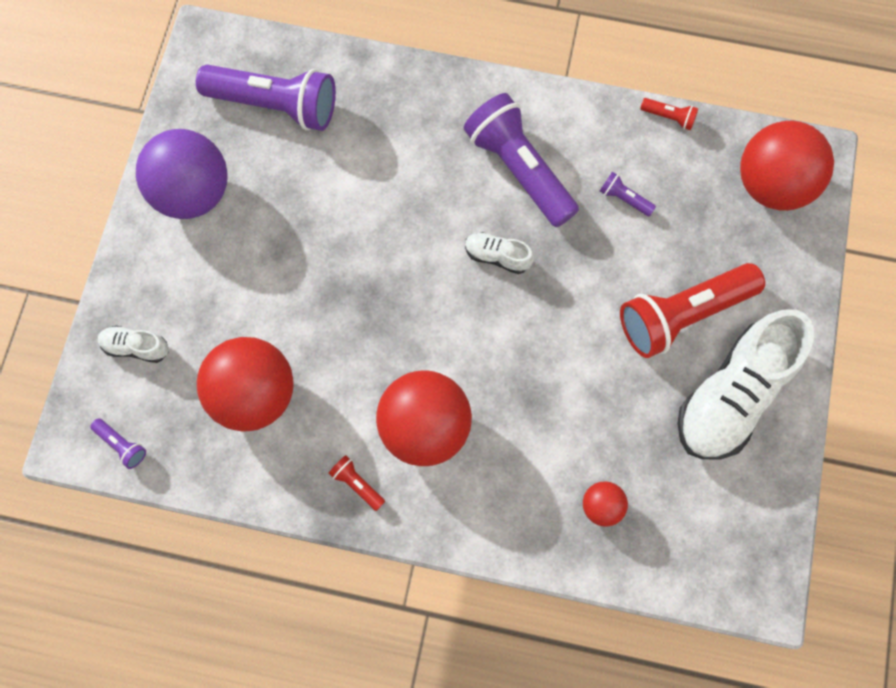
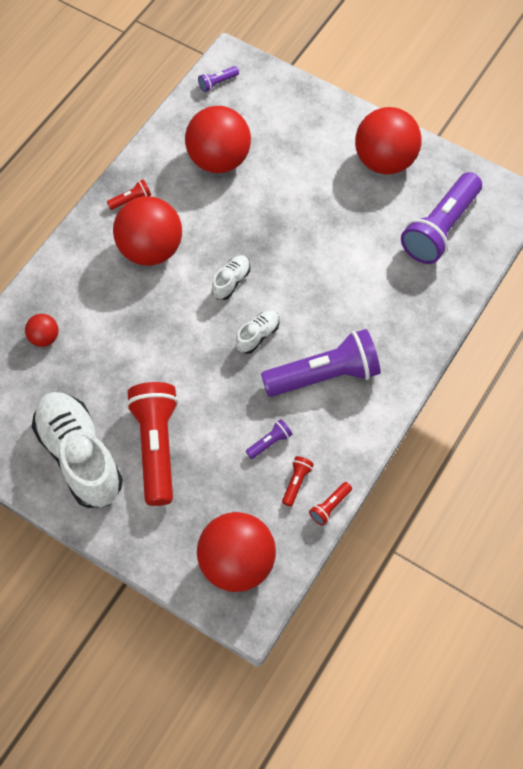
camera: 110 degrees right, 10 degrees down
white shoe [98,326,169,363] -> white shoe moved to [212,255,250,300]
purple ball [136,129,228,219] -> red ball [355,107,422,175]
none -> red flashlight [282,456,314,507]

